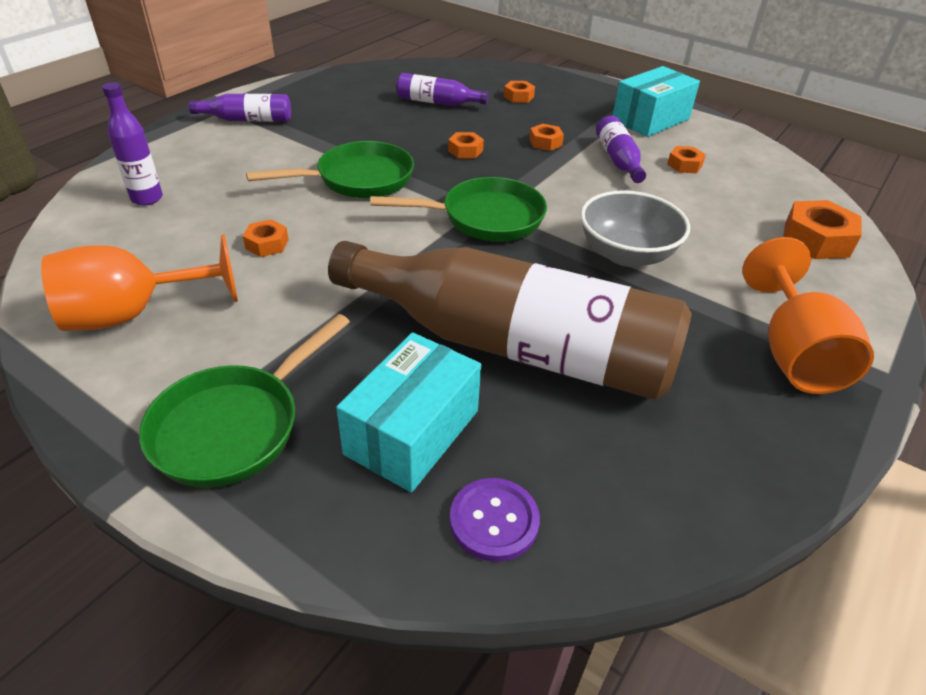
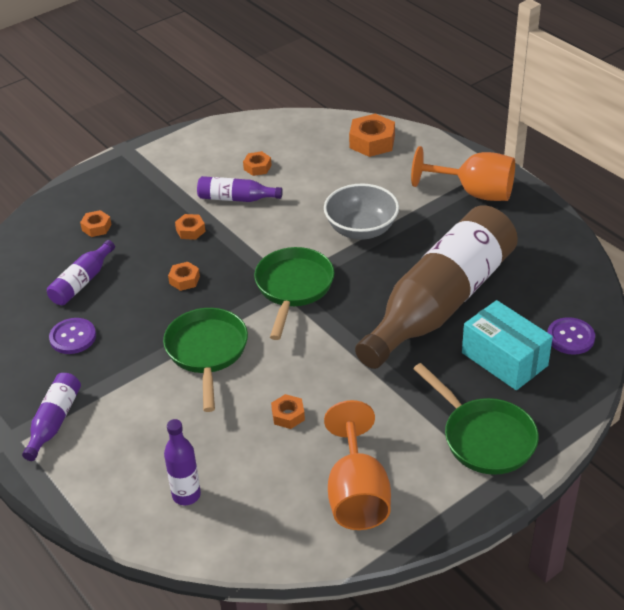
camera: 70 degrees left, 0 degrees up
turquoise box [613,66,700,137] -> none
none -> purple button [49,318,96,354]

